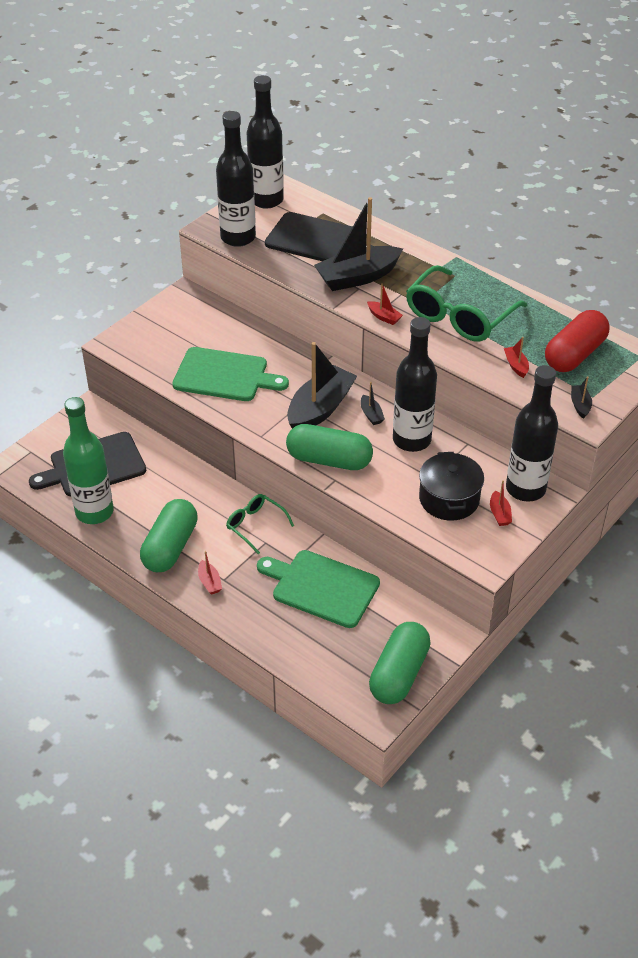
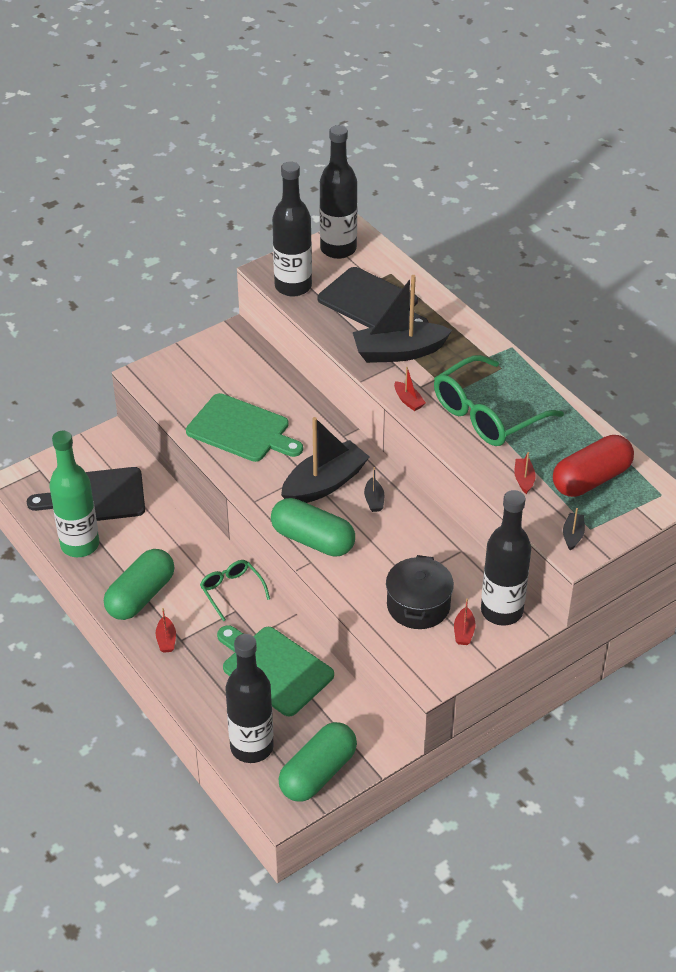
camera: 15 degrees right, 0 degrees up
black bottle [393,317,437,452] -> black bottle moved to [226,634,274,763]

